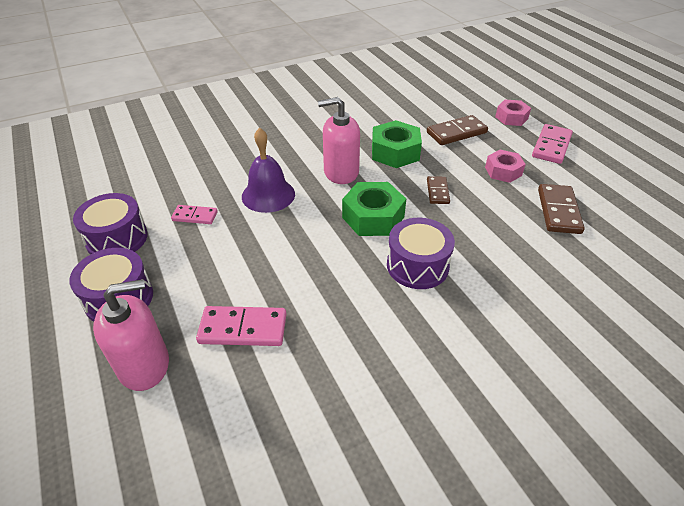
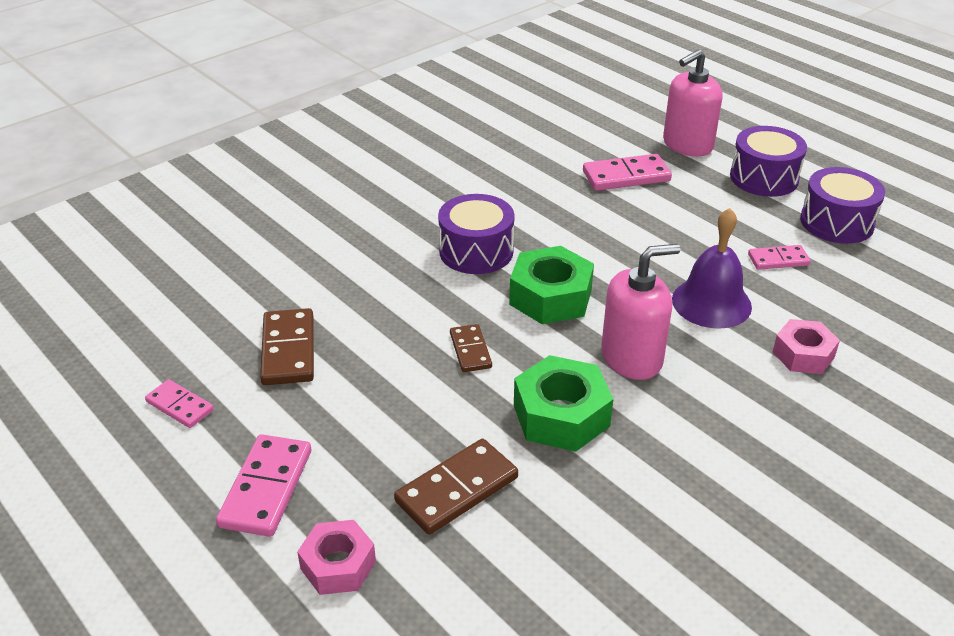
camera: 165 degrees right, 5 degrees down
pink nut [485,150,526,183] -> pink nut moved to [773,319,840,374]
none -> pink domino [145,379,214,428]

